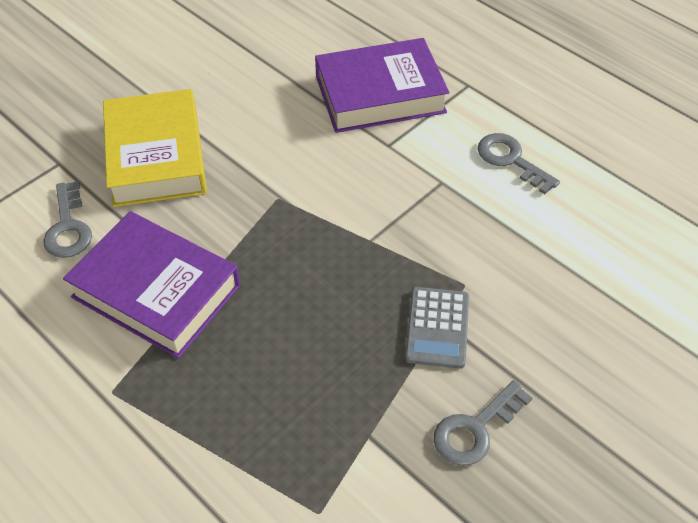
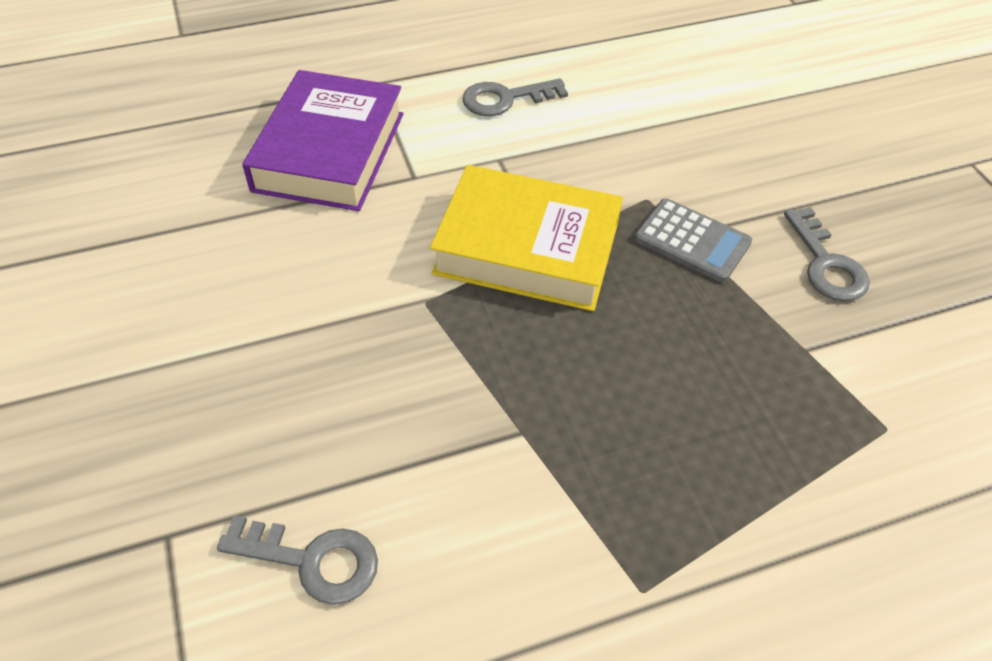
camera: 65 degrees left, 0 degrees up
purple book [63,211,240,358] -> none
yellow book [103,89,207,207] -> yellow book moved to [430,165,623,311]

